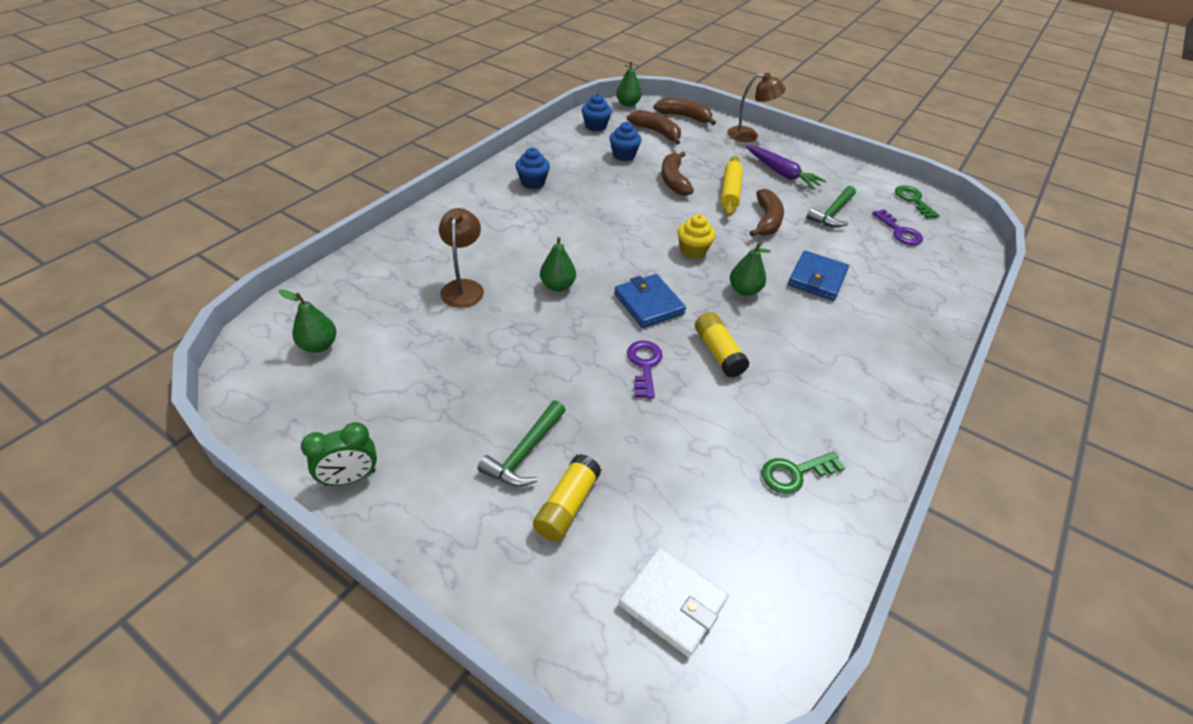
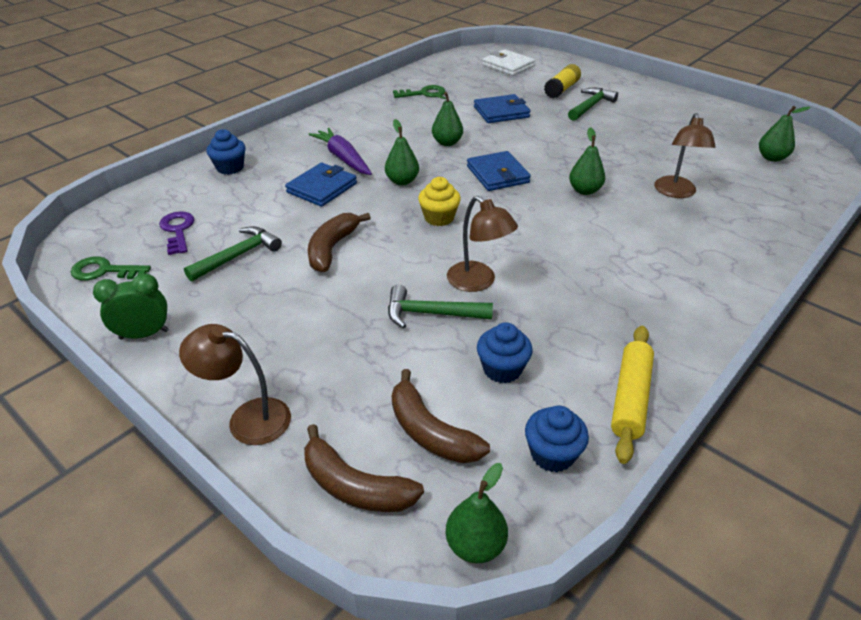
camera: 170 degrees left, 5 degrees down
green clock [301,422,377,486] -> green clock moved to [93,273,168,340]
blue cupcake [515,148,550,189] -> blue cupcake moved to [206,129,246,175]
purple key [627,341,662,399] -> none
brown banana [661,151,694,196] -> green hammer [388,285,493,329]
yellow glue stick [695,312,750,378] -> green pear [432,92,463,146]
yellow rolling pin [721,156,743,217] -> yellow rolling pin moved to [611,326,654,464]
purple carrot [745,145,826,189] -> purple carrot moved to [308,128,372,175]
green key [895,185,940,219] -> green key turned 105 degrees clockwise [71,256,151,281]
none -> brown lamp [447,196,518,292]
none -> blue wallet [474,94,531,123]

